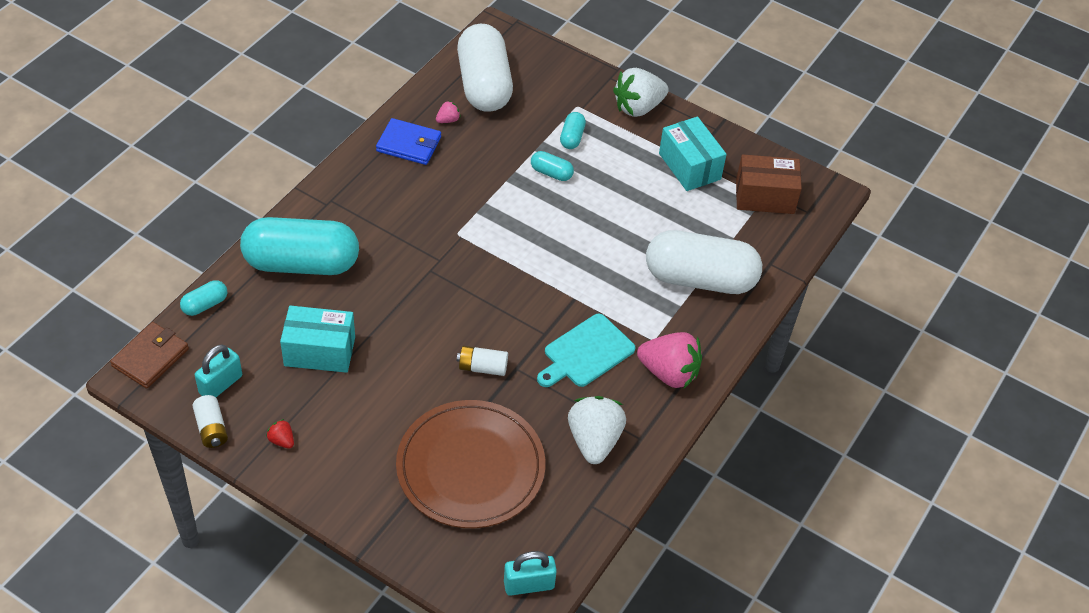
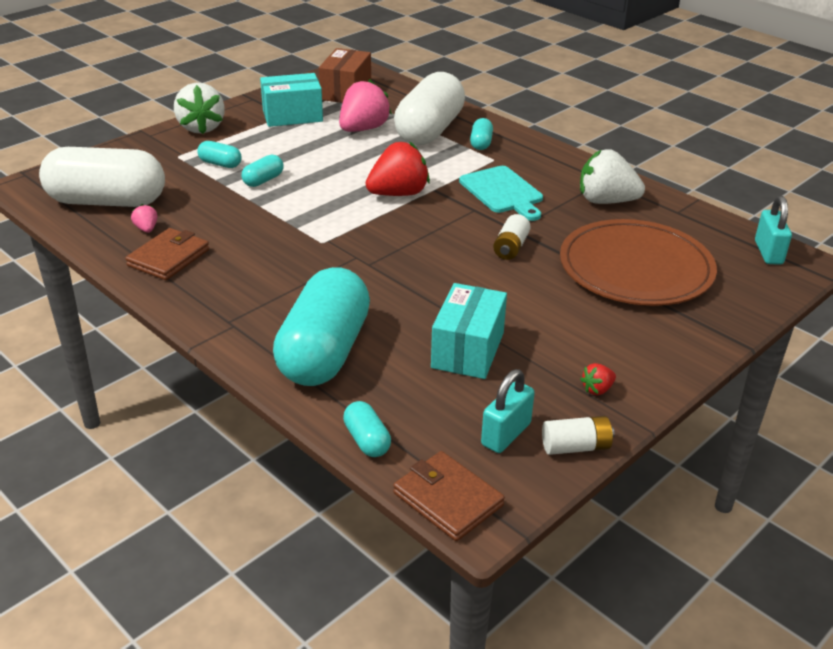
camera: 75 degrees left, 15 degrees down
turquoise padlock [195,345,242,397] -> turquoise padlock turned 75 degrees clockwise [481,369,535,453]
blue wallet [376,118,441,165] -> brown wallet [125,228,209,280]
pink strawberry [637,332,702,388] -> pink strawberry moved to [339,79,392,132]
none -> red strawberry [365,141,430,196]
none -> turquoise capsule [470,118,493,150]

